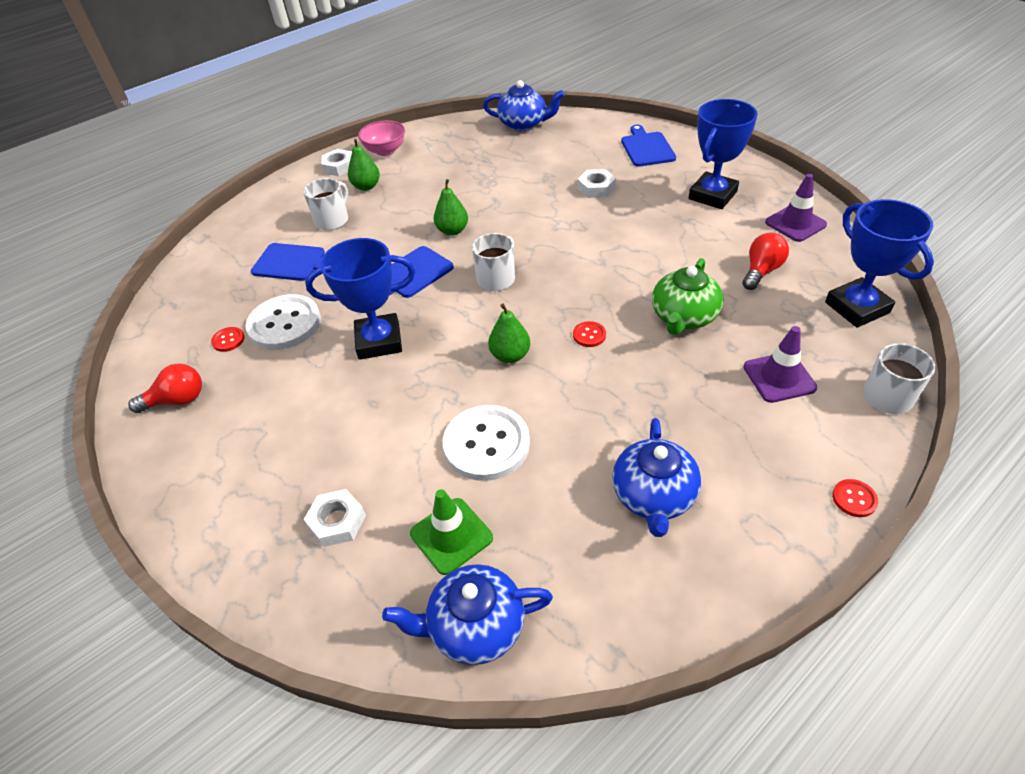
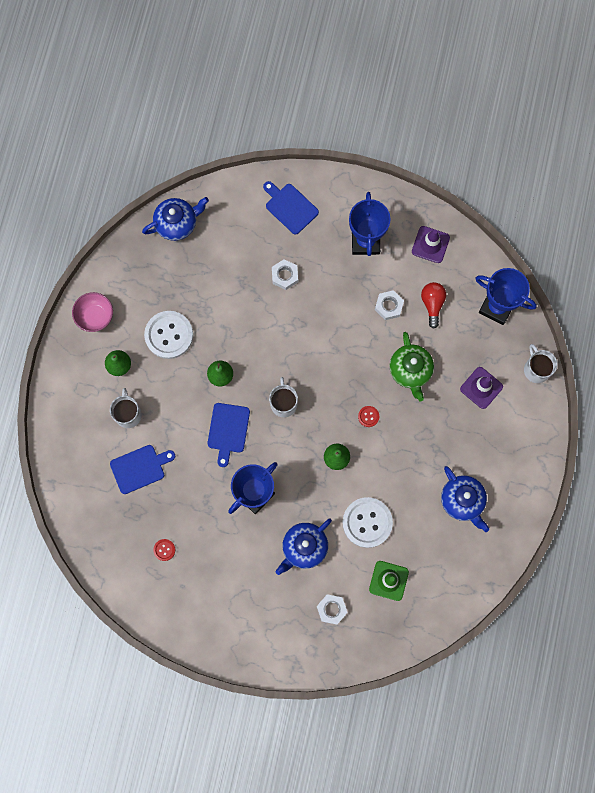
camera: 40 degrees left, 30 degrees up
red light bulb [129,363,202,413] -> none
white button [245,294,321,350] -> white button moved to [144,311,193,359]
white nut [321,149,352,176] -> white nut moved to [375,290,404,320]
blue teapot [382,564,553,665] -> blue teapot moved to [276,518,332,575]
red button [832,479,878,517] -> none

